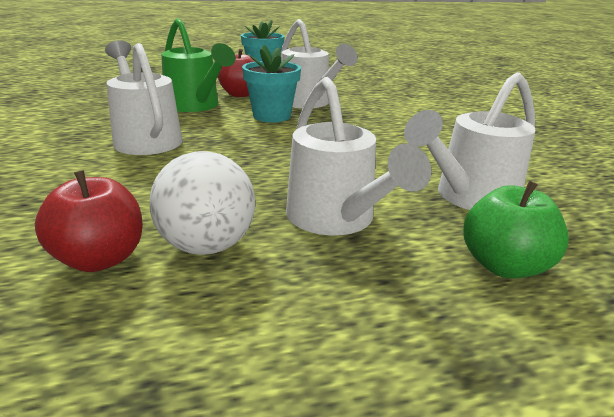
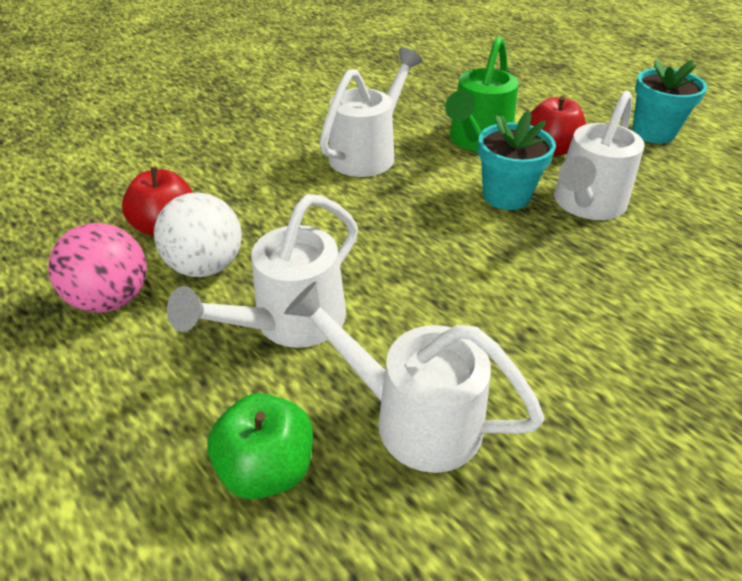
camera: 65 degrees right, 15 degrees up
none -> pink ball [48,223,147,313]

